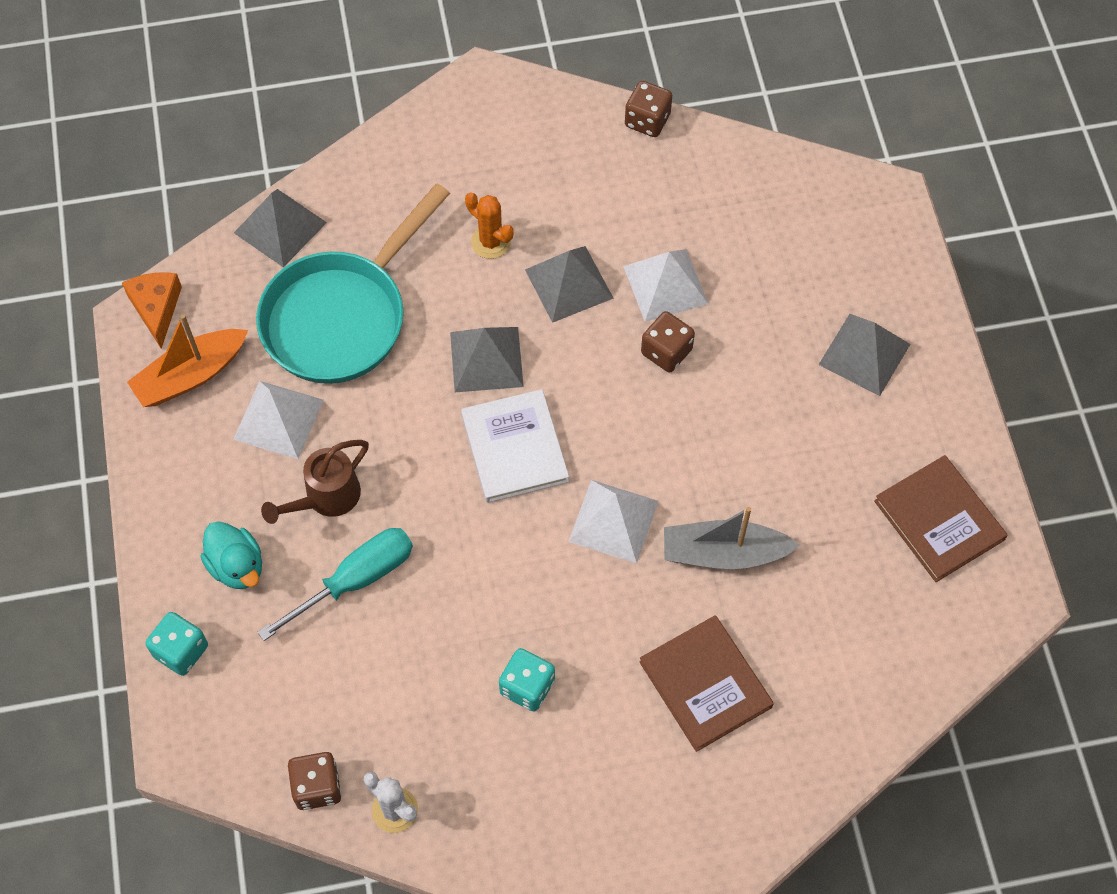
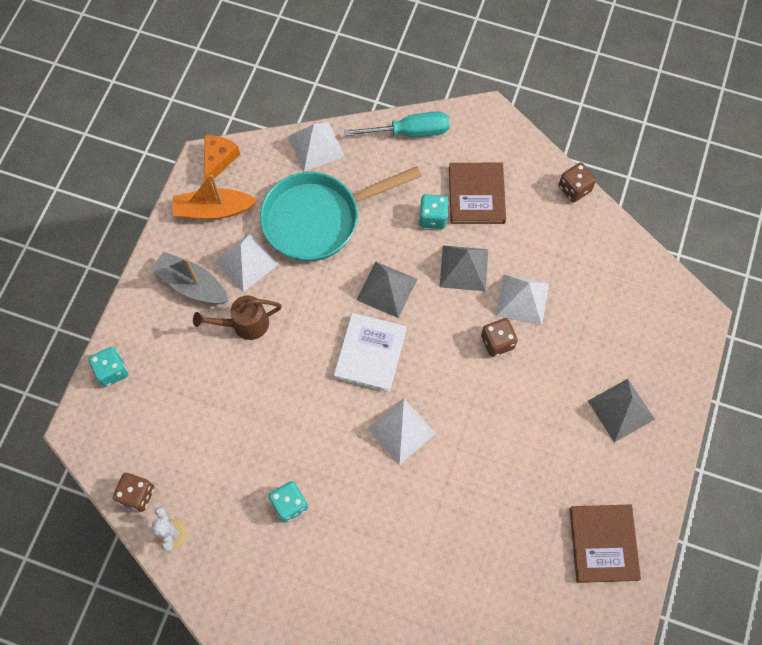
camera: 30 degrees right, 5 degrees up
turquoise duck [200,521,262,589] -> none
grey pyramid [234,189,327,268] -> white pyramid [288,122,345,171]
turquoise screwdriver [258,528,413,641] -> turquoise screwdriver moved to [344,111,450,137]
orange cactus [465,193,514,259] -> turquoise dice [419,194,449,229]
brown book [640,615,774,752] -> brown book moved to [449,163,506,224]
grey boat [664,507,800,569] -> grey boat moved to [150,252,229,303]

